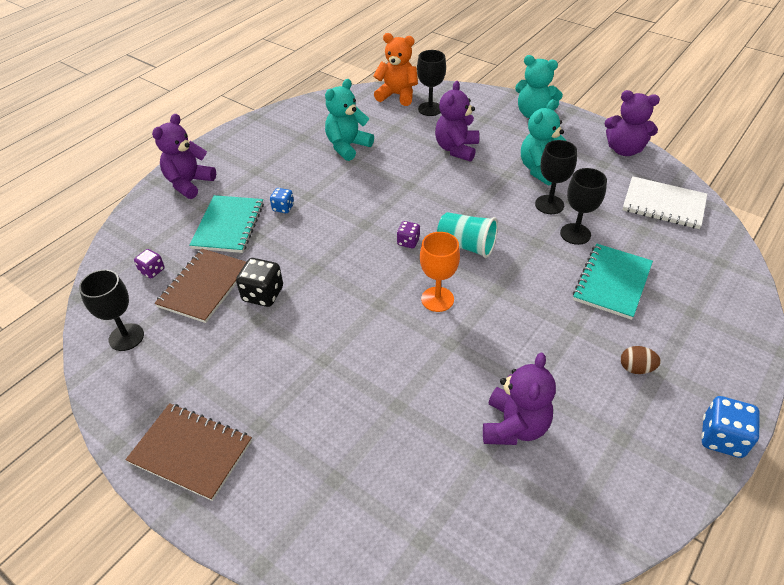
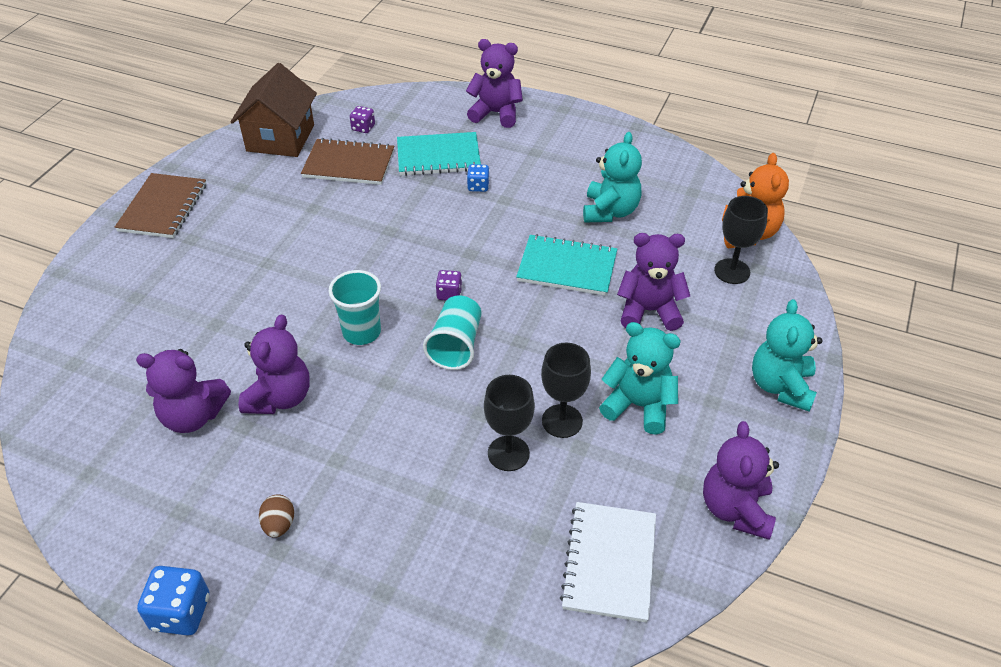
camera: 75 degrees right, 0 degrees up
black goblet [79,269,144,351] -> brown house [231,63,317,157]
black dice [236,258,283,307] -> none
turquoise teddy bear [325,79,374,161] -> turquoise teddy bear turned 75 degrees clockwise [583,132,642,222]
orange goblet [420,232,460,312] -> turquoise cup [329,270,381,345]
turquoise notebook [573,244,653,320] -> turquoise notebook moved to [516,234,617,296]
none -> purple teddy bear [238,315,310,414]

